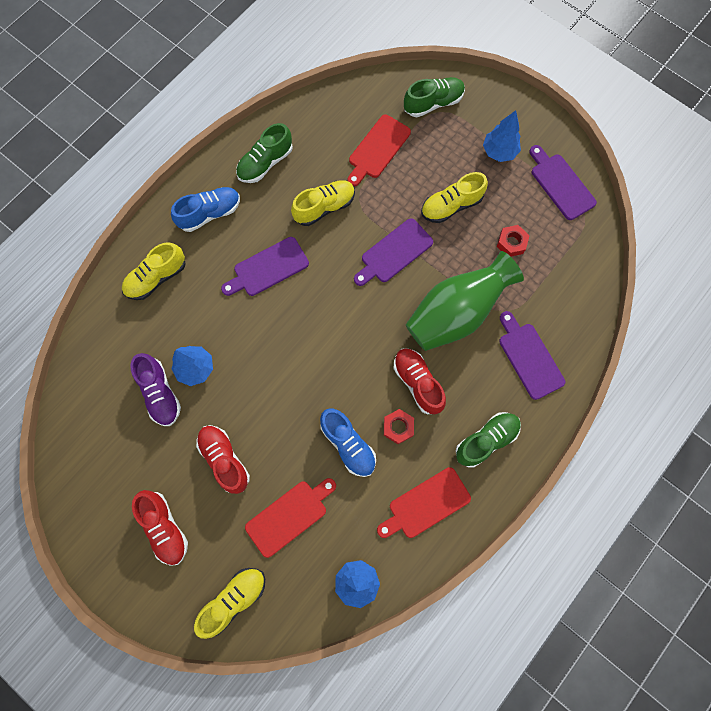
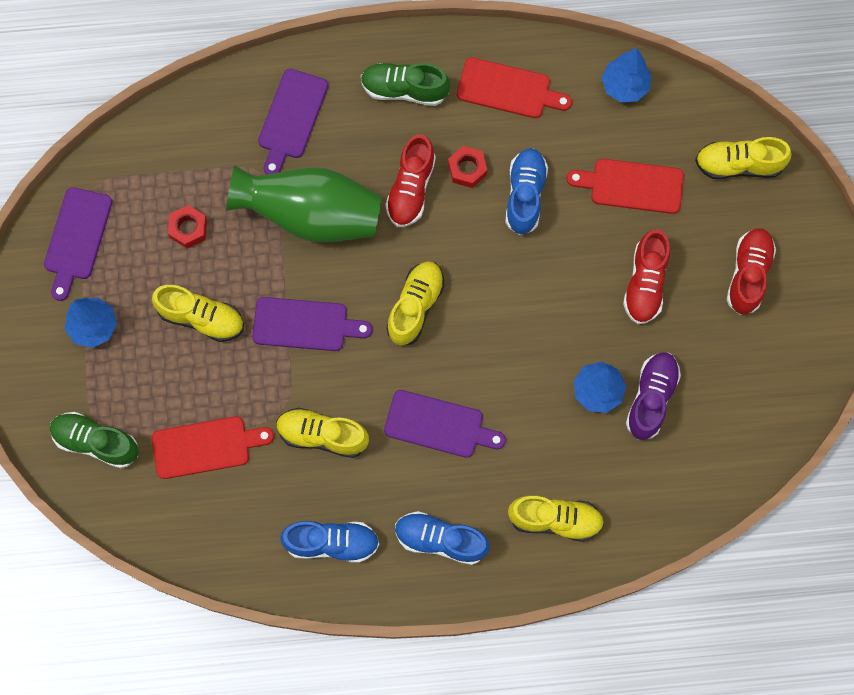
camera: 135 degrees left, 0 degrees up
green shoe [236,123,293,183] -> blue shoe [280,521,379,563]
none -> yellow shoe [386,261,444,345]

